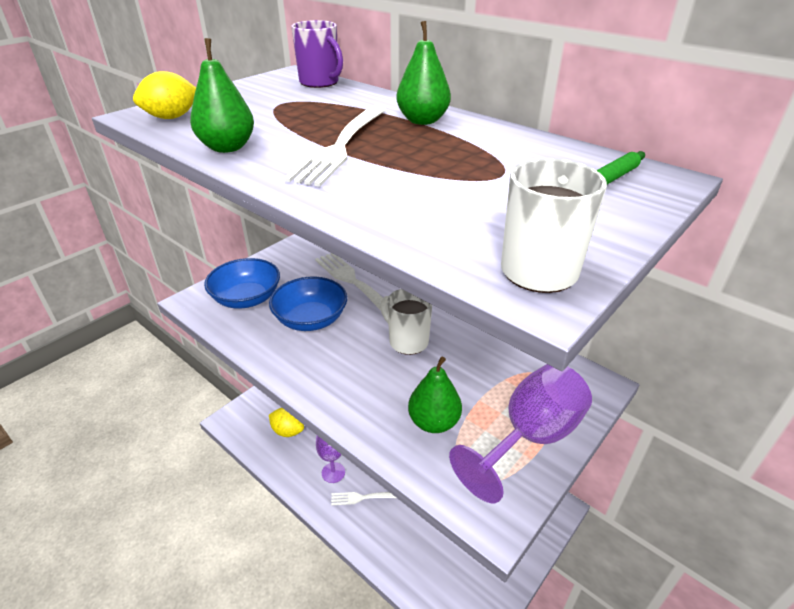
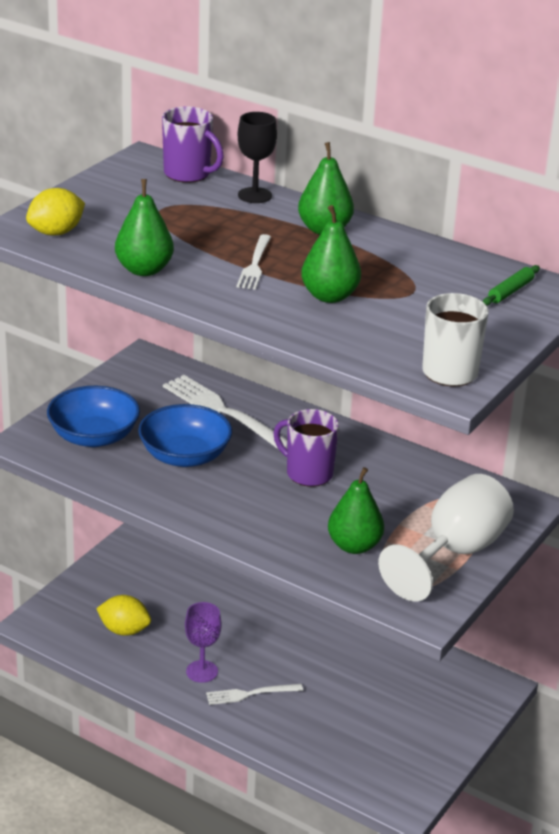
camera: 10 degrees left, 5 degrees down
white fork [284,105,386,187] -> white fork [237,234,271,290], size x0.57
white mug [380,289,432,355] -> purple mug [273,409,339,487]
purple goblet [449,364,592,503] -> white goblet [378,474,514,602]
none -> black goblet [238,112,277,203]
none -> green pear [301,205,361,303]

